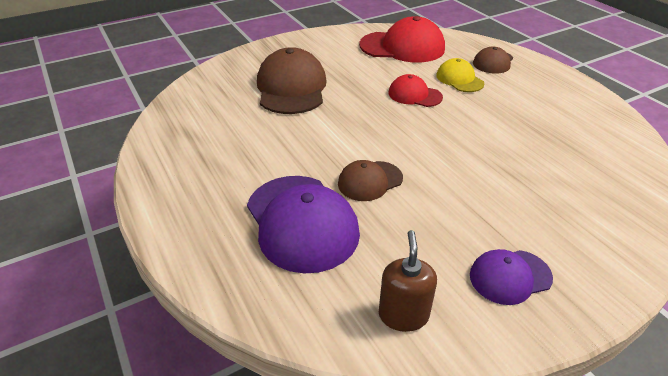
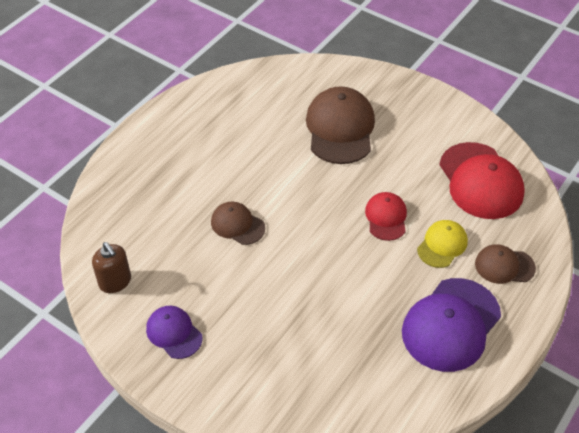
camera: 65 degrees right, 10 degrees up
purple cap [247,176,360,274] -> purple cap moved to [402,278,501,372]
brown cap [257,47,327,114] -> brown cap turned 60 degrees counterclockwise [306,87,375,164]
brown soap dispenser [379,230,437,332] -> brown soap dispenser turned 75 degrees clockwise [92,242,131,293]

